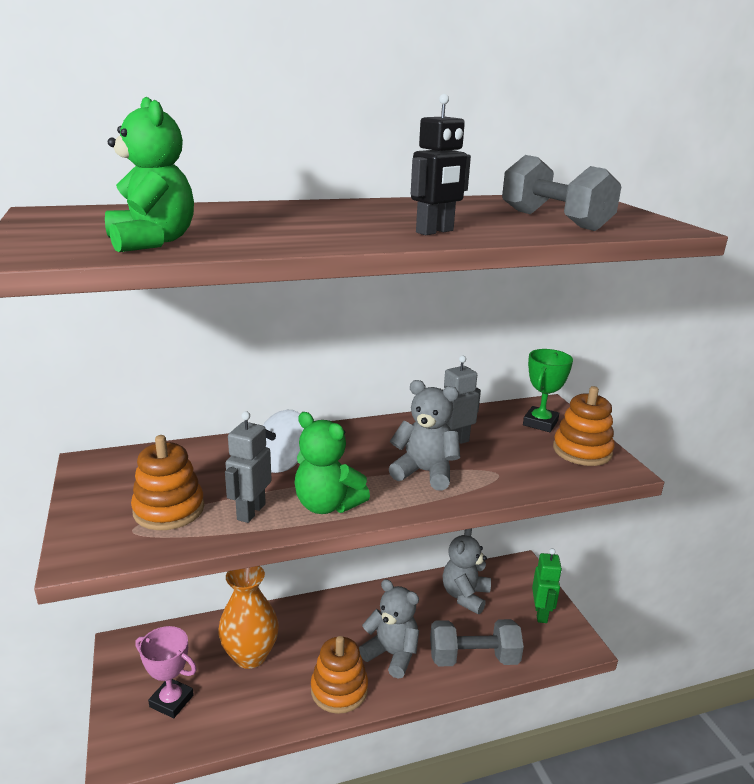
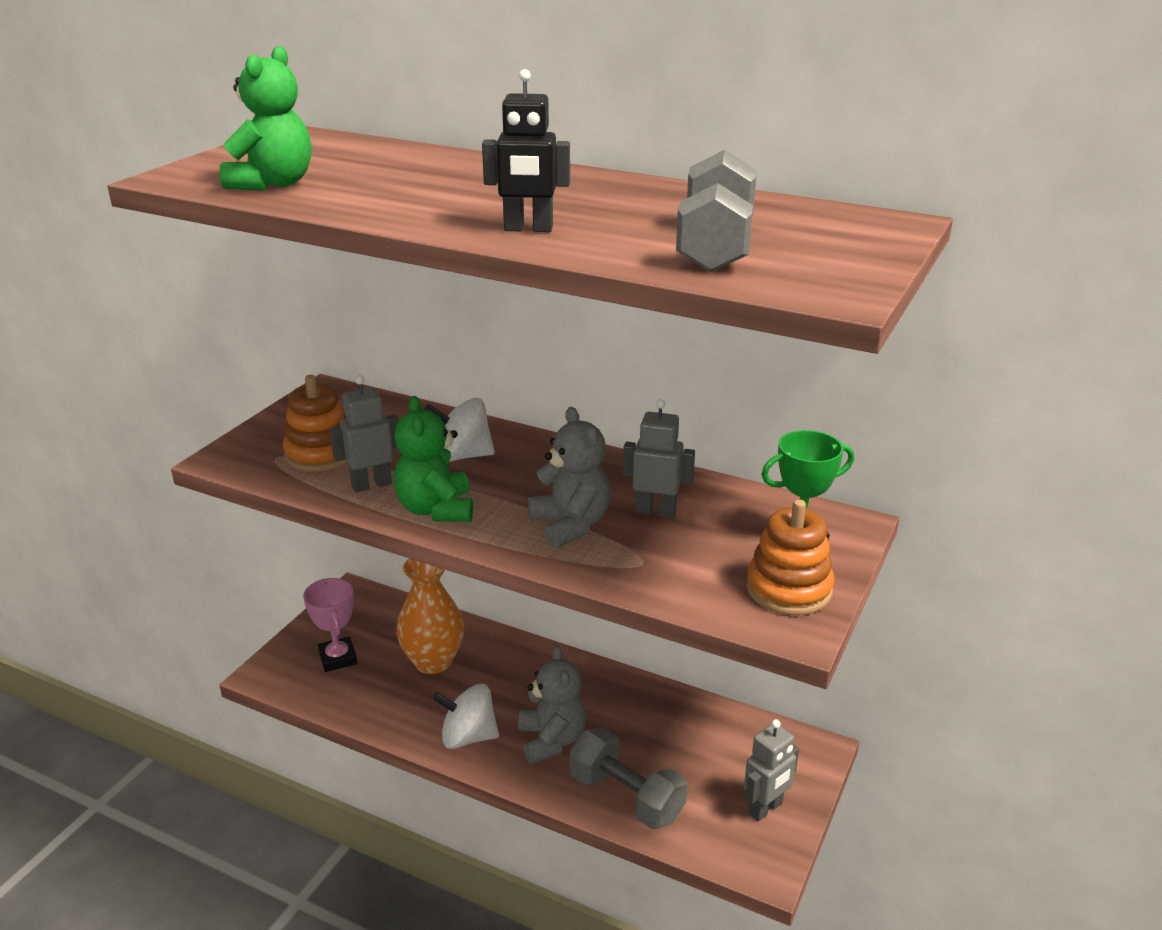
camera: 45 degrees right, 5 degrees up
orange stacking toy [311,636,368,714] -> white spinning top [433,684,499,749]
grey teddy bear [443,528,491,614] -> none
green robot [532,548,562,623] -> grey robot [744,719,799,821]

